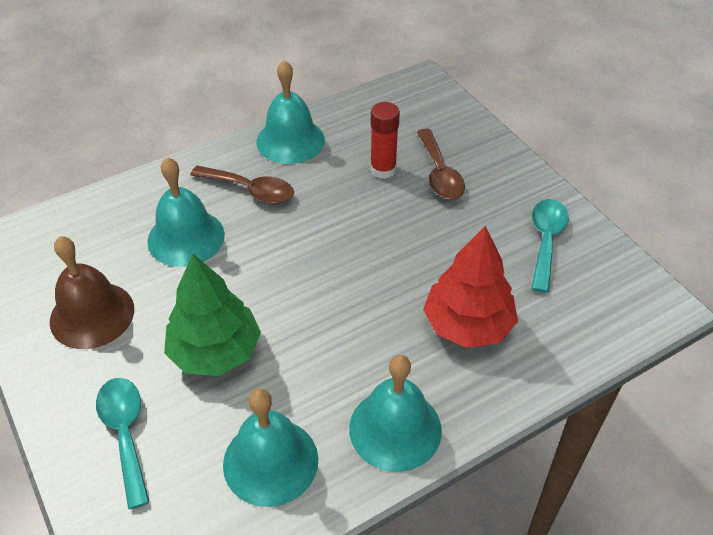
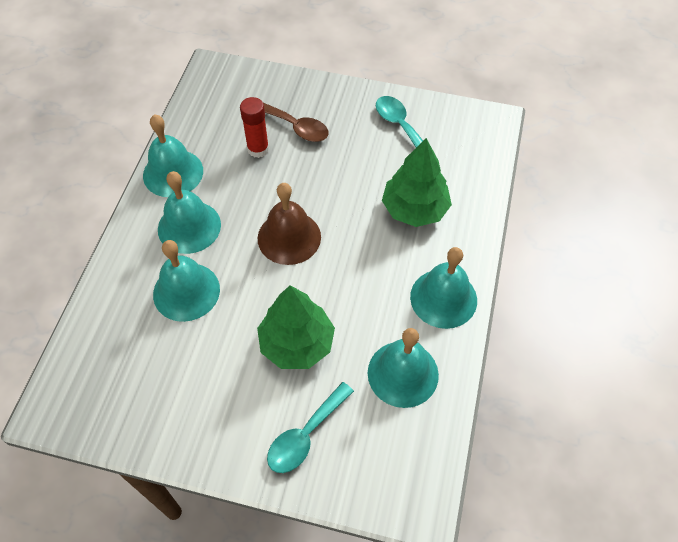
camera: 45 degrees left, 10 degrees up
brown bell [50,236,134,349] -> brown bell moved to [258,183,321,265]
turquoise spoon [96,378,150,509] -> turquoise spoon turned 75 degrees counterclockwise [267,382,354,473]
brown spoon [190,165,294,204] -> turquoise bell [158,171,221,254]
red tree [423,226,518,348] -> green tree [382,138,452,227]

